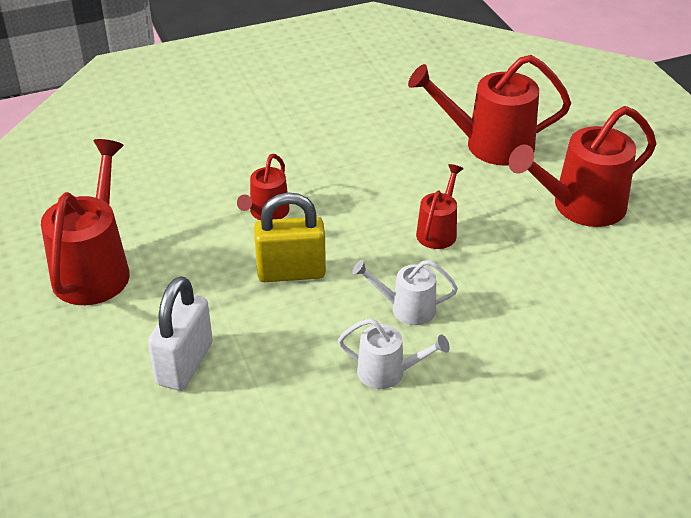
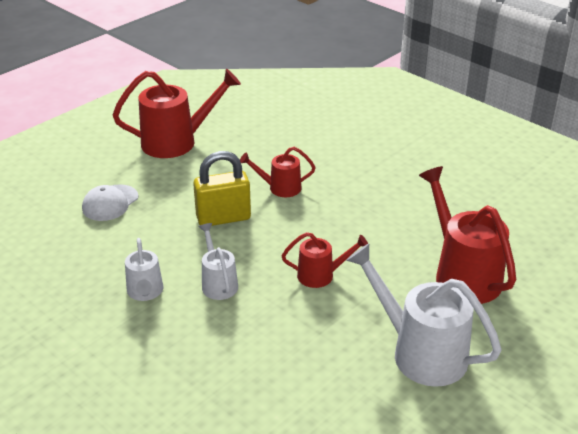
camera: 65 degrees right, 5 degrees down
white padlock [148,276,213,391] -> white cap [82,184,138,221]
yellow padlock [254,192,326,282] -> yellow padlock turned 75 degrees counterclockwise [193,151,251,226]
red watering can [509,106,656,227] -> white watering can [346,244,502,387]

